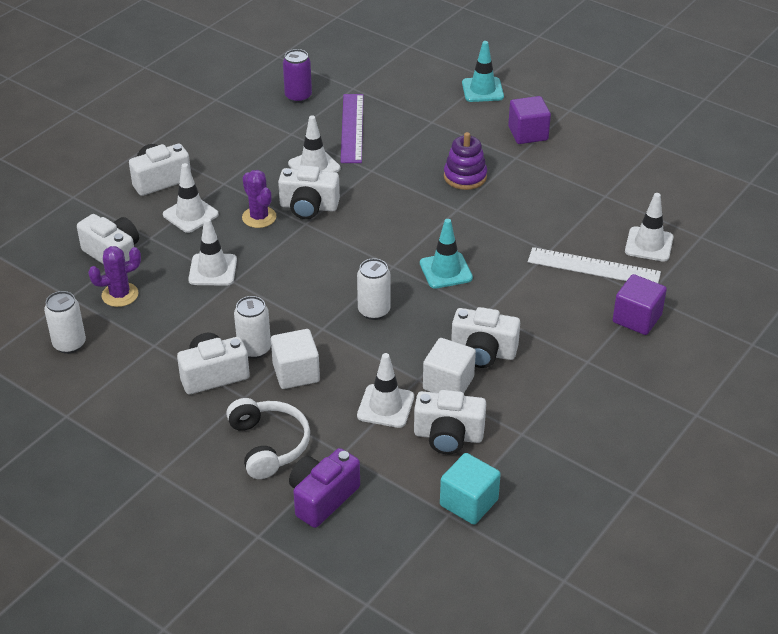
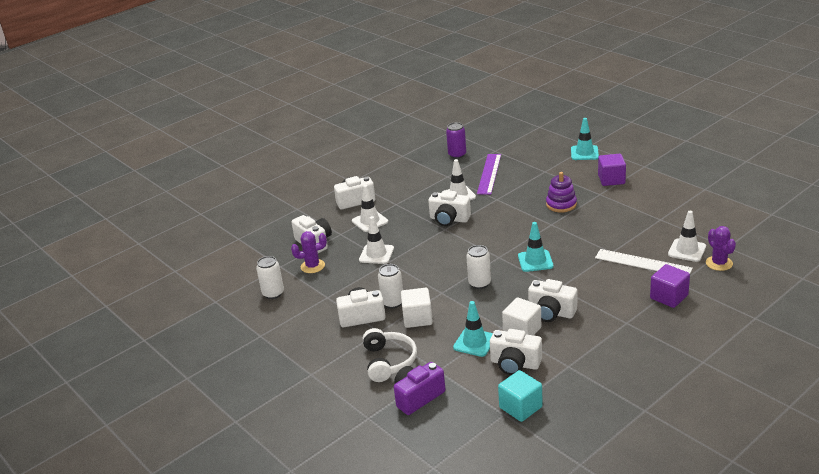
camera: 15 degrees right, 10 degrees down
purple cactus [242,170,277,228] -> purple cactus moved to [706,226,736,271]
white traffic cone [357,353,414,428] -> turquoise traffic cone [453,301,493,357]

